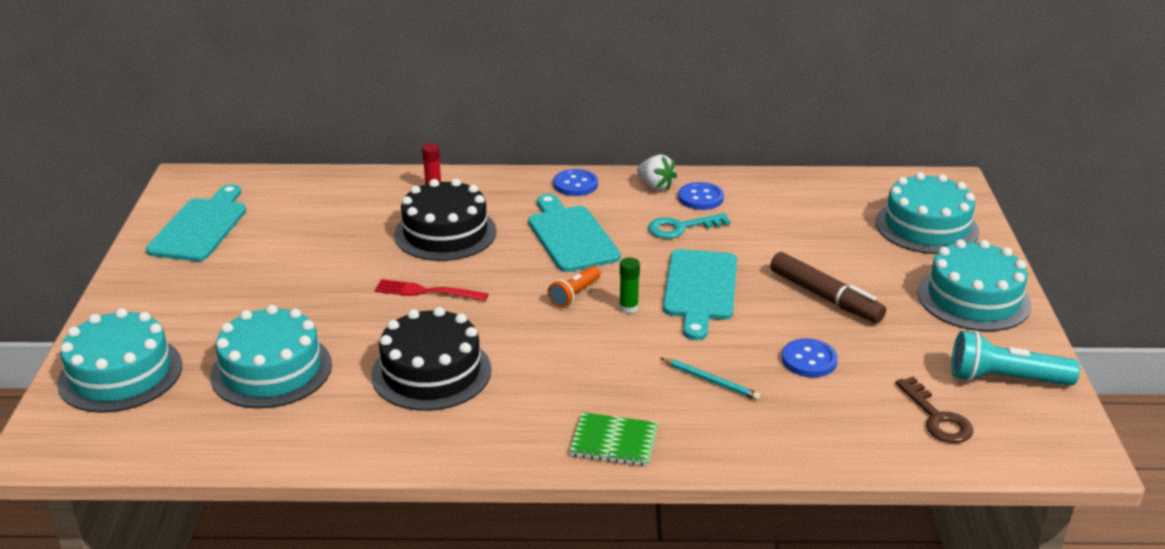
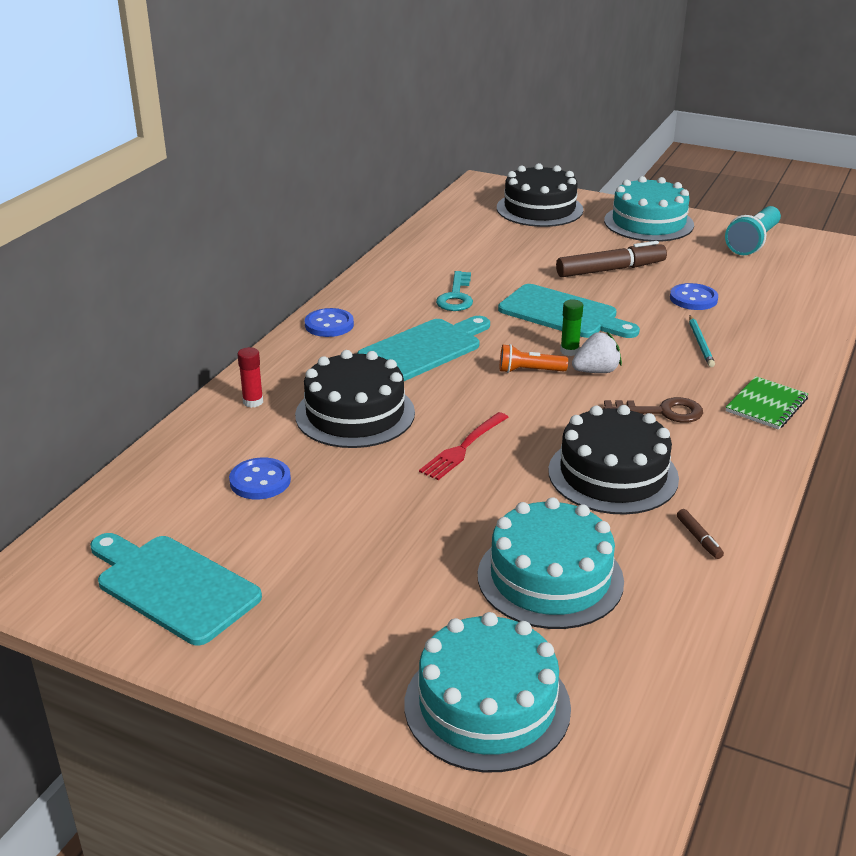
camera: 65 degrees left, 0 degrees up
turquoise cutting board [528,194,621,272] -> turquoise cutting board turned 135 degrees clockwise [357,316,490,381]
orange flashlight [547,266,601,308] -> orange flashlight turned 120 degrees clockwise [500,344,568,373]
white strawberry [637,154,677,191] -> white strawberry moved to [572,332,622,373]
turquoise pencil [661,358,760,400] -> turquoise pencil turned 120 degrees clockwise [689,316,715,367]
blue button [678,182,724,210] -> blue button moved to [229,457,291,499]
turquoise cake [876,172,979,254] -> black cake [497,163,583,227]
brown key [895,377,973,443] -> brown key moved to [603,397,703,423]
none -> brown marker [677,509,724,559]

